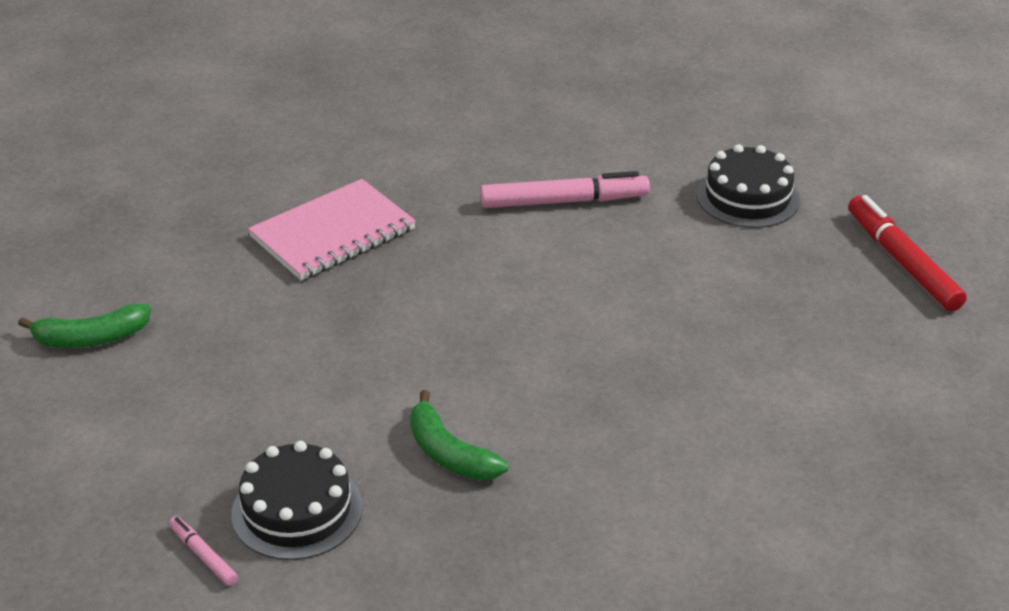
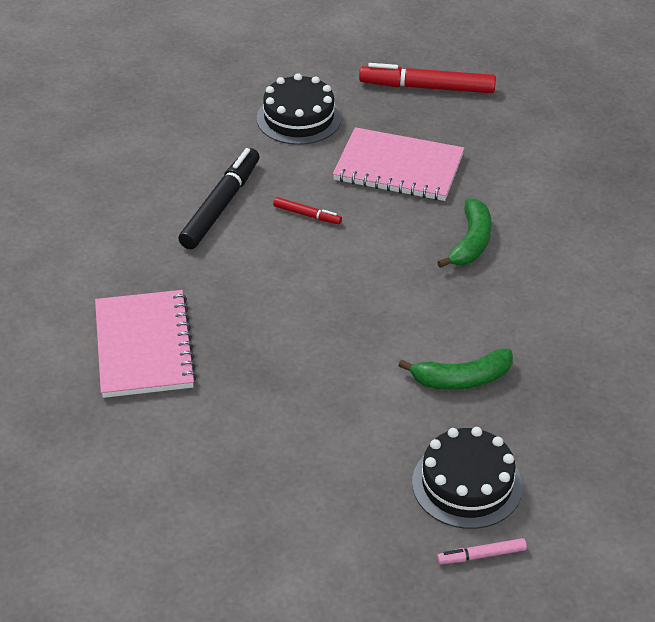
camera: 60 degrees left, 5 degrees up
green banana [18,304,151,348] -> green banana moved to [437,199,492,268]
pink marker [480,171,650,208] -> black marker [178,148,259,249]
none -> red marker [273,197,342,224]
none -> pink notebook [333,127,464,201]

